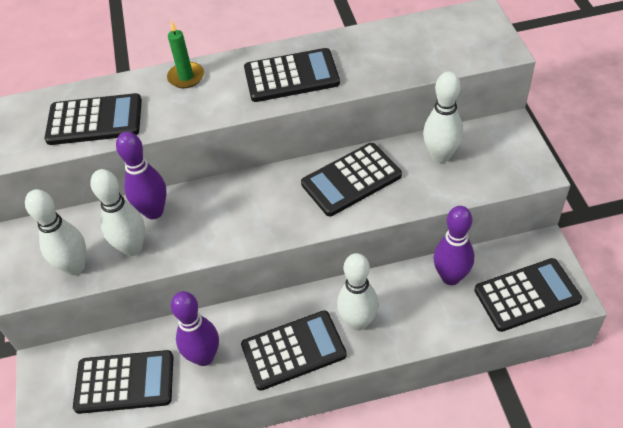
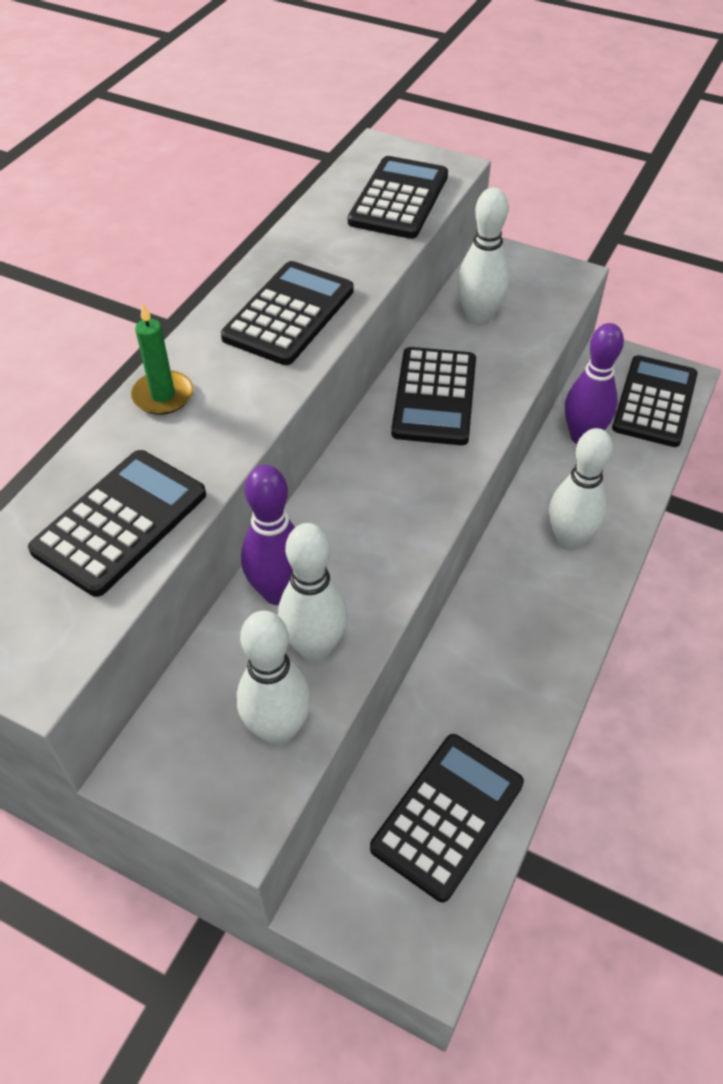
camera: 55 degrees left, 0 degrees up
purple bowling pin [171,291,219,366] -> none
black calculator [241,310,347,391] -> black calculator moved to [348,156,448,239]

